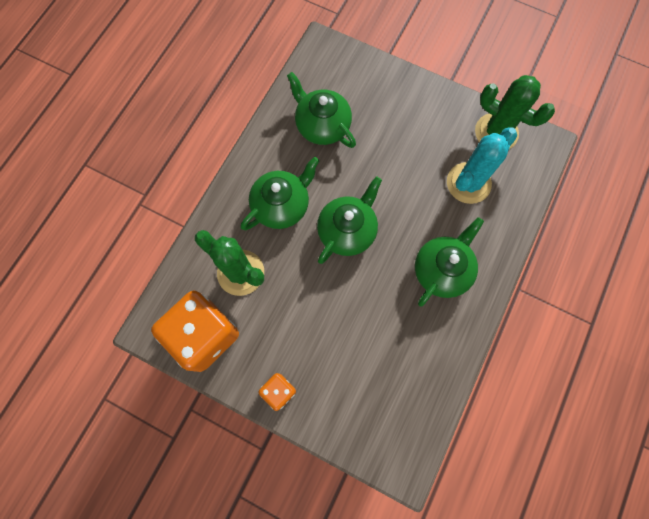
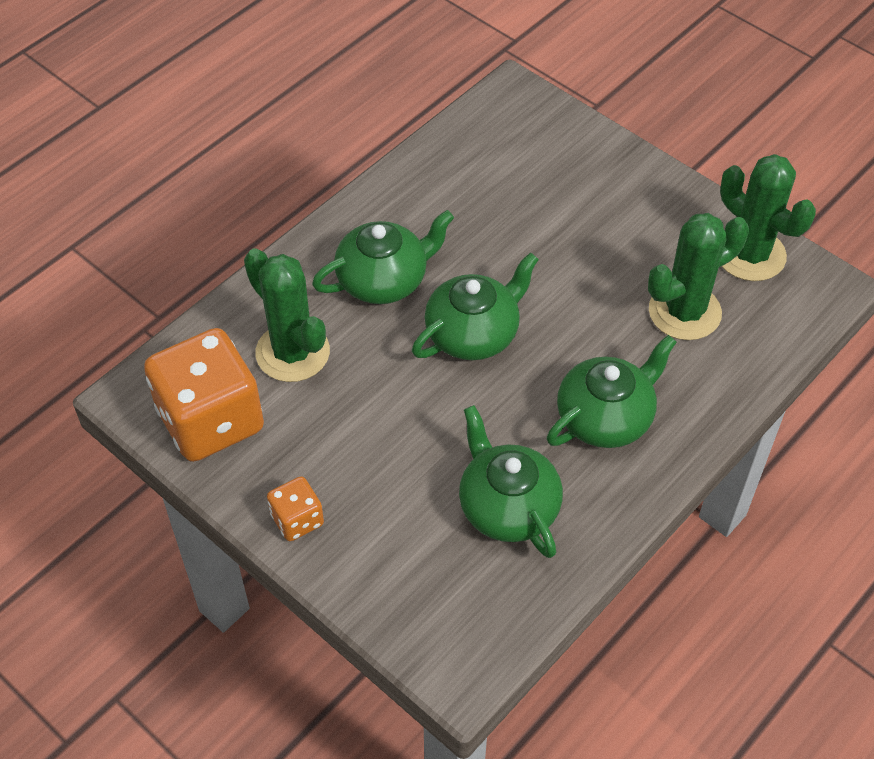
camera: 15 degrees right, 20 degrees down
green teapot [287,72,356,148] -> green teapot moved to [459,405,563,558]
turquoise cactus [447,127,517,204] -> green cactus [648,213,749,340]

